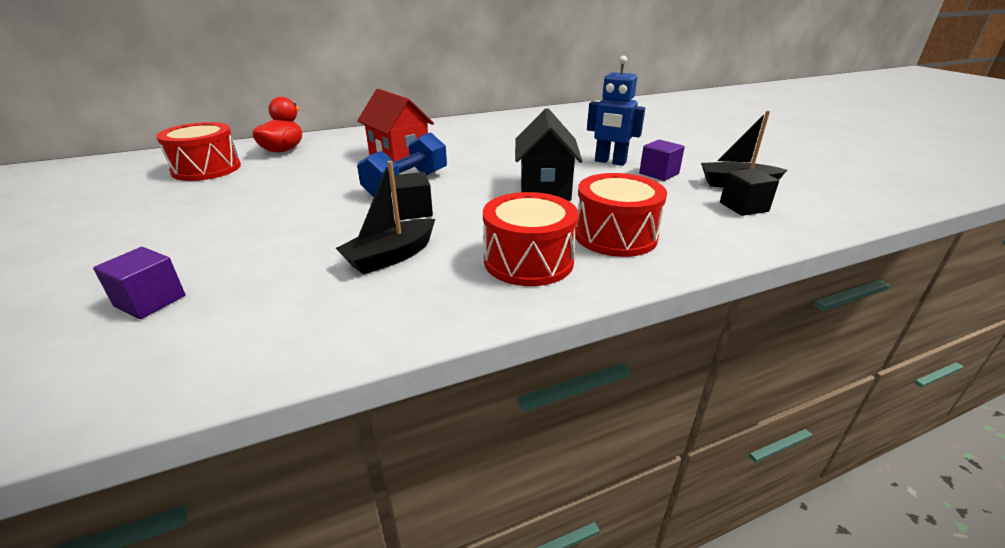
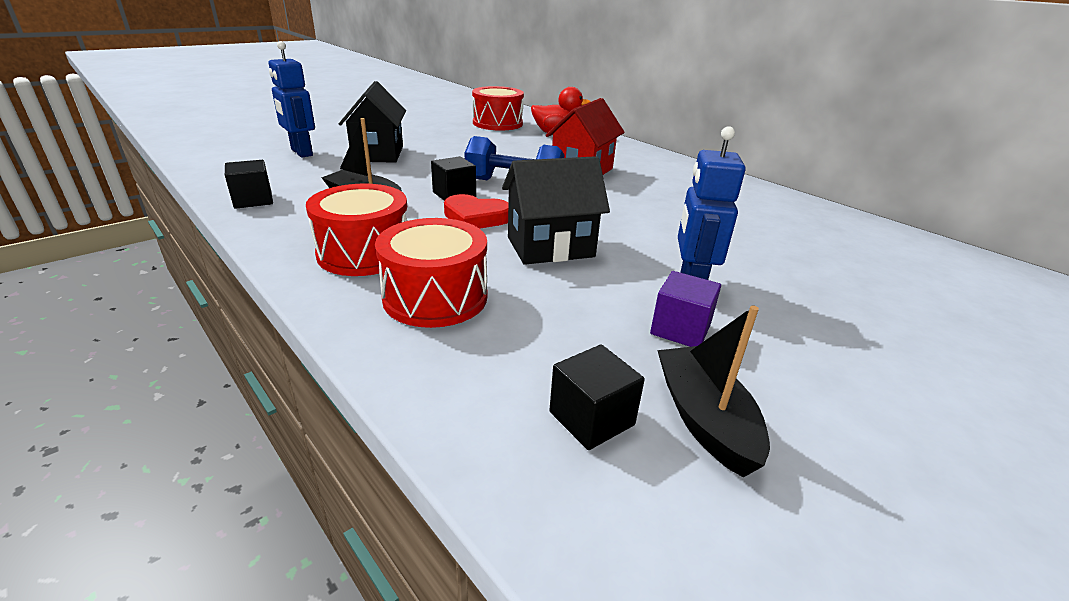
camera: 70 degrees right, 0 degrees up
purple cube [93,247,185,319] -> blue robot [269,41,315,158]
none -> black cube [225,160,273,209]
none -> black house [339,81,406,163]
none -> red heart [444,194,508,229]

